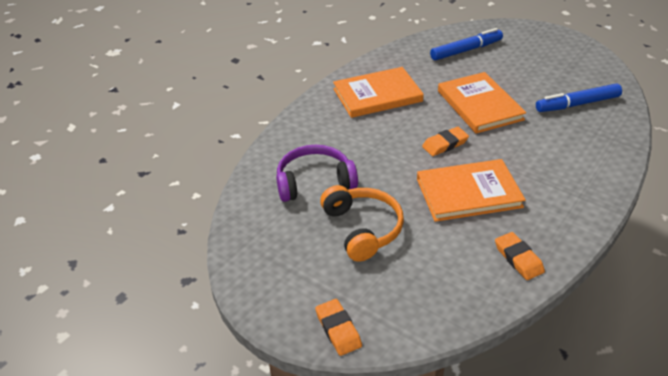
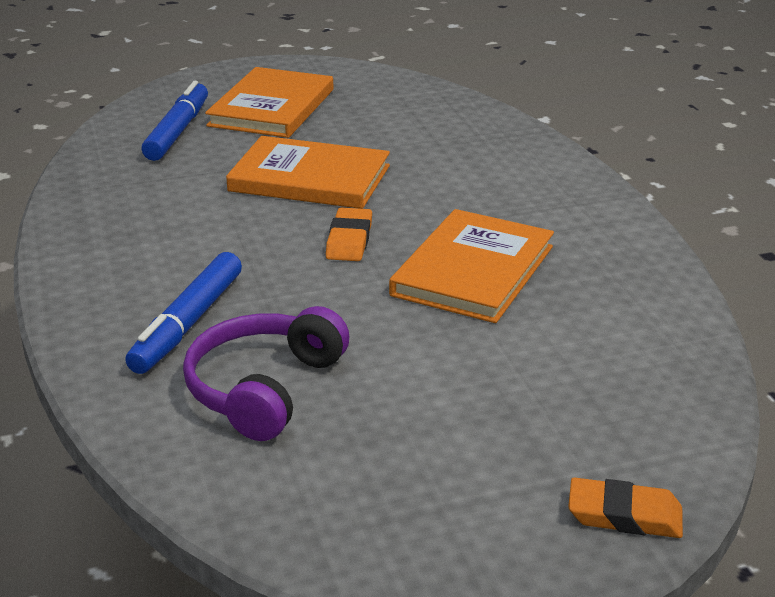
camera: 55 degrees left, 10 degrees down
orange headphones [320,185,404,262] -> none
orange book [333,67,424,118] -> orange book moved to [205,67,333,138]
orange eraser [495,232,545,280] -> none
blue marker [536,84,622,112] -> blue marker moved to [125,252,242,374]

